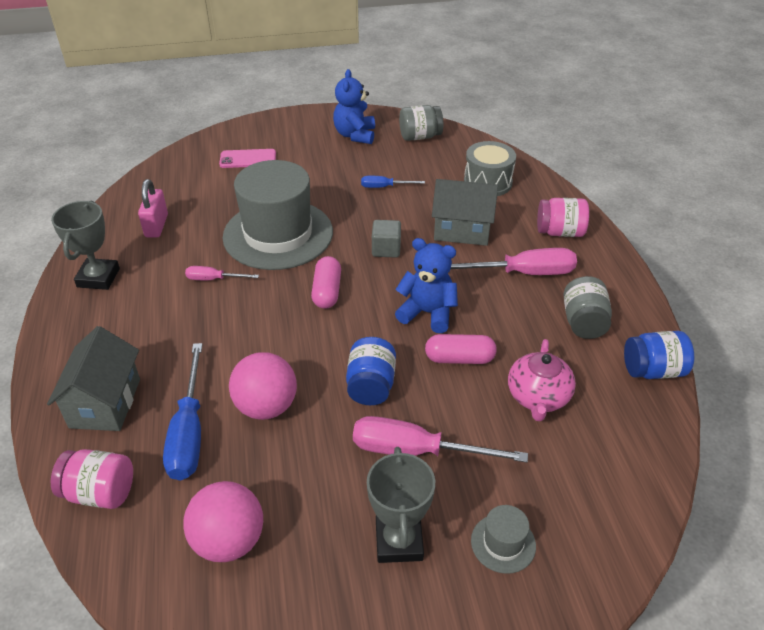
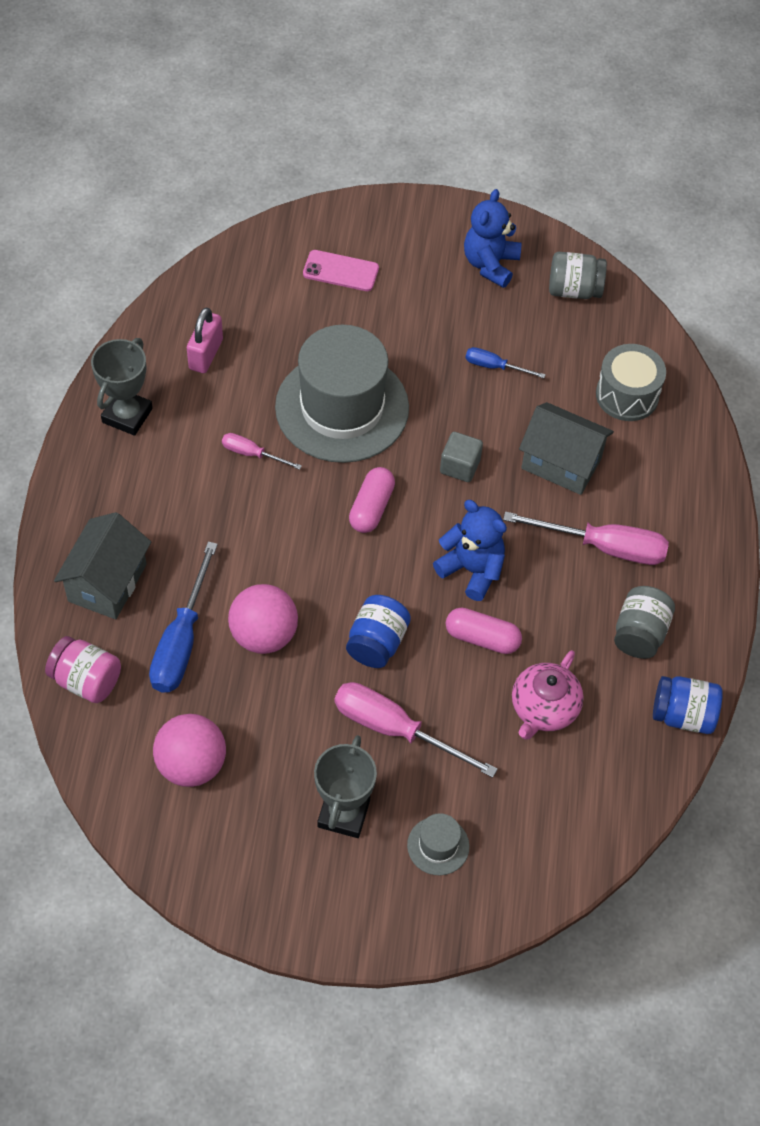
camera: 15 degrees right, 15 degrees up
pink jar [537,198,589,237] -> none

